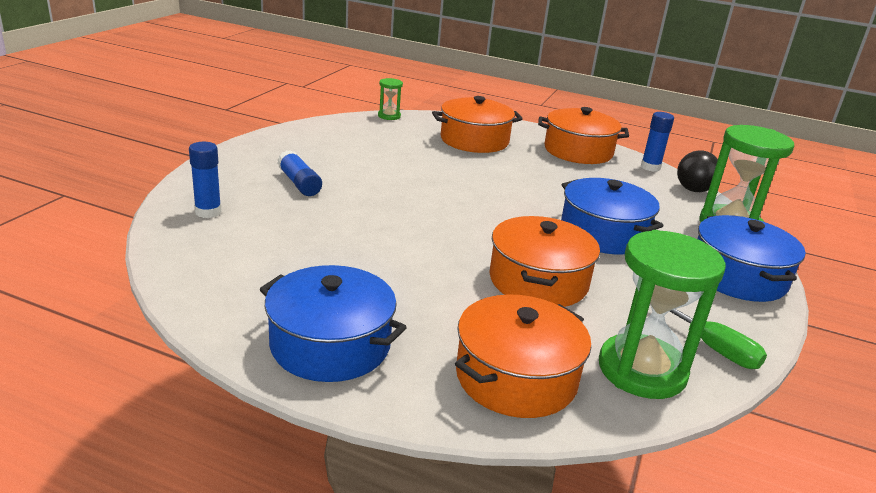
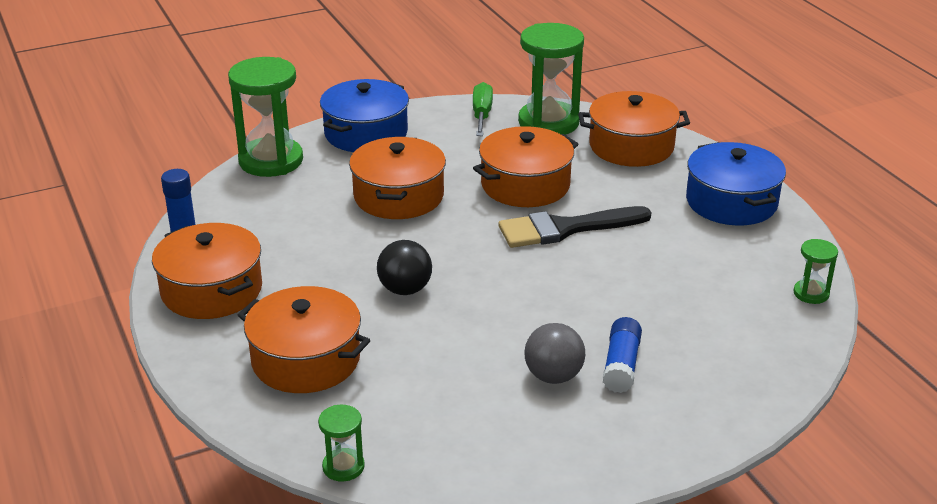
camera: 135 degrees left, 5 degrees up
blue glue stick [189,142,222,218] -> none
blue pot [561,178,664,254] -> orange pot [349,137,446,219]
black ball [677,150,718,192] -> black ball moved to [377,240,432,295]
none -> black brush [499,206,652,248]
none -> grey ball [524,323,585,384]
none -> green hourglass [793,239,838,304]

